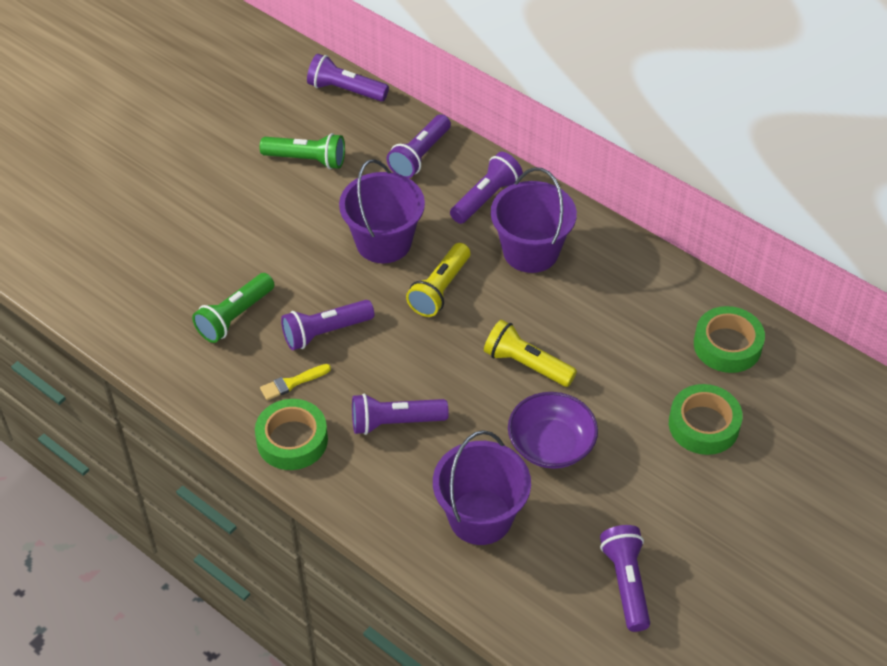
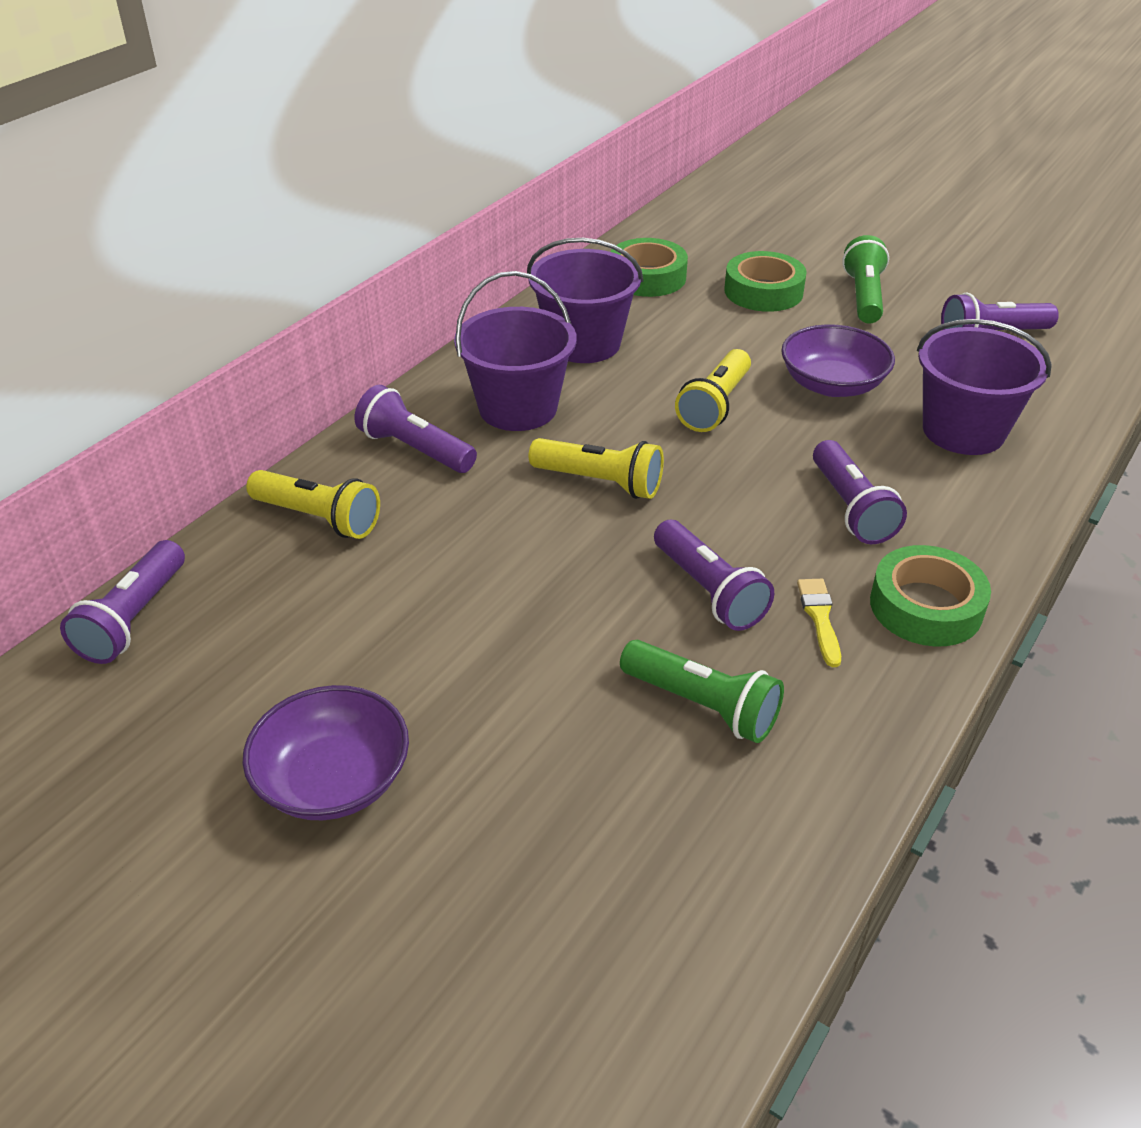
camera: 95 degrees left, 10 degrees down
green flashlight [260,133,345,169] -> green flashlight moved to [842,235,889,324]
yellow brush [260,364,331,400] -> yellow brush turned 150 degrees counterclockwise [797,579,841,667]
purple bucket [339,159,425,263] -> purple bucket moved to [527,238,643,363]
purple flashlight [386,114,451,178] -> yellow flashlight [246,470,380,539]
none -> purple bowl [242,685,409,820]

